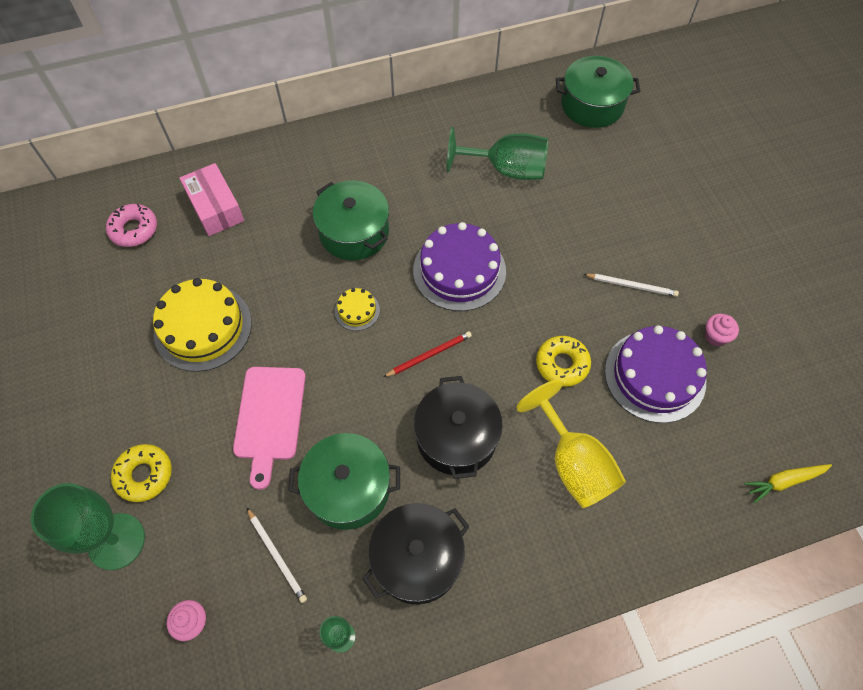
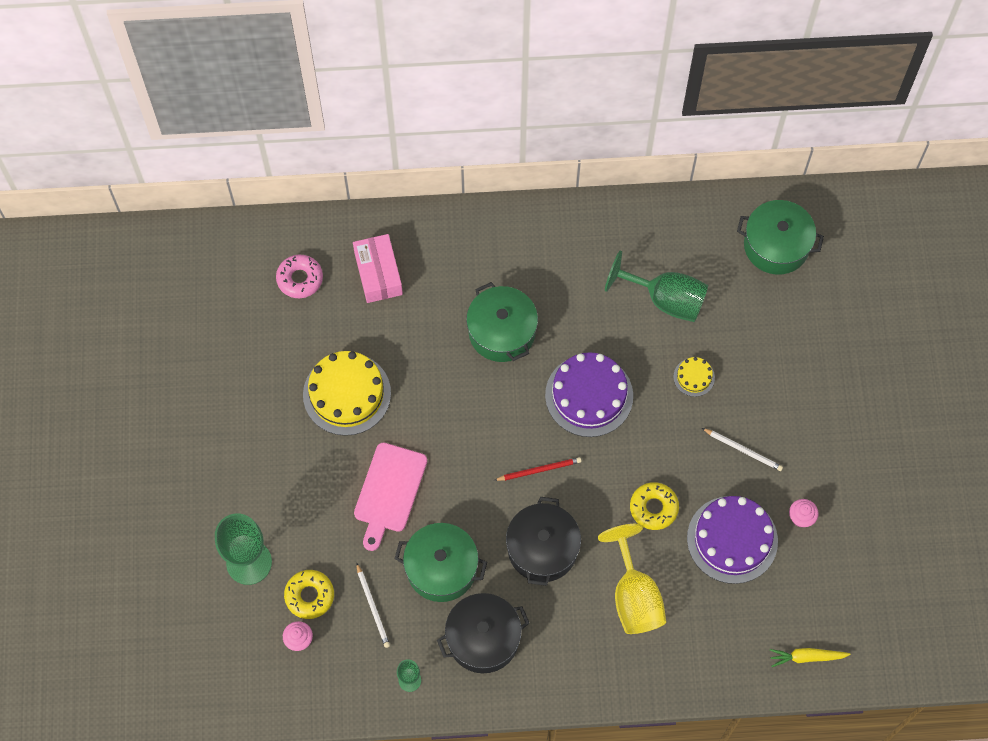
camera: 15 degrees right, 5 degrees up
yellow donut [111,444,172,502] -> yellow donut moved to [284,570,334,619]
yellow cake [335,288,380,331] -> yellow cake moved to [674,357,715,397]

